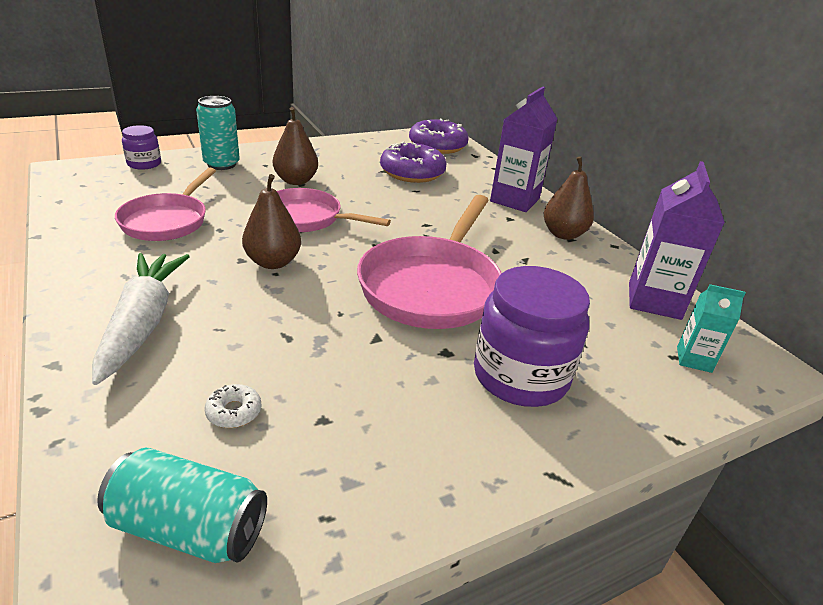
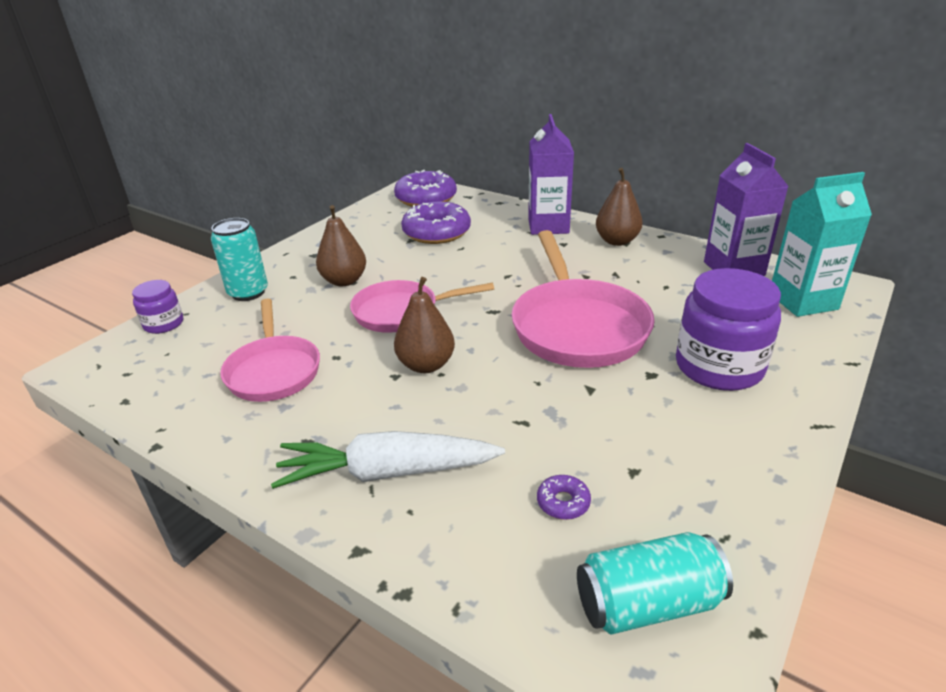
camera: 25 degrees left, 0 degrees up
white carrot [92,253,190,385] -> white carrot turned 60 degrees counterclockwise [271,431,505,489]
white donut [205,384,261,428] -> purple donut [537,475,591,520]
turquoise carton [677,284,746,373] -> turquoise carton [772,172,872,317], size x1.82

